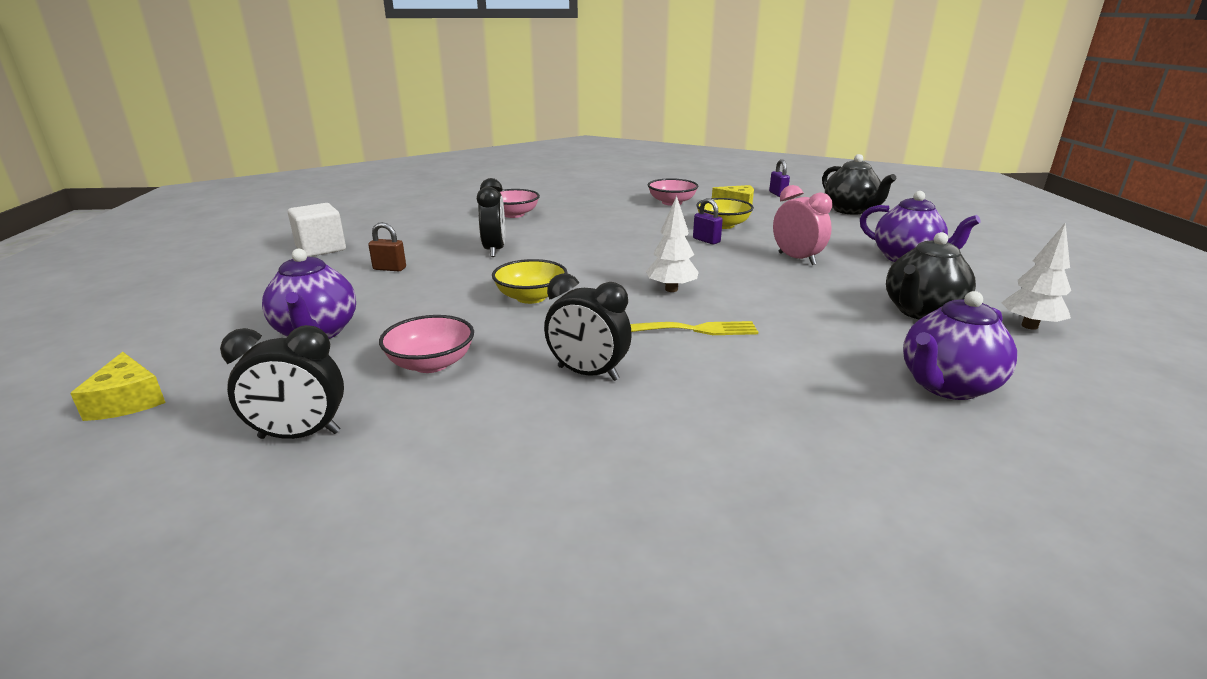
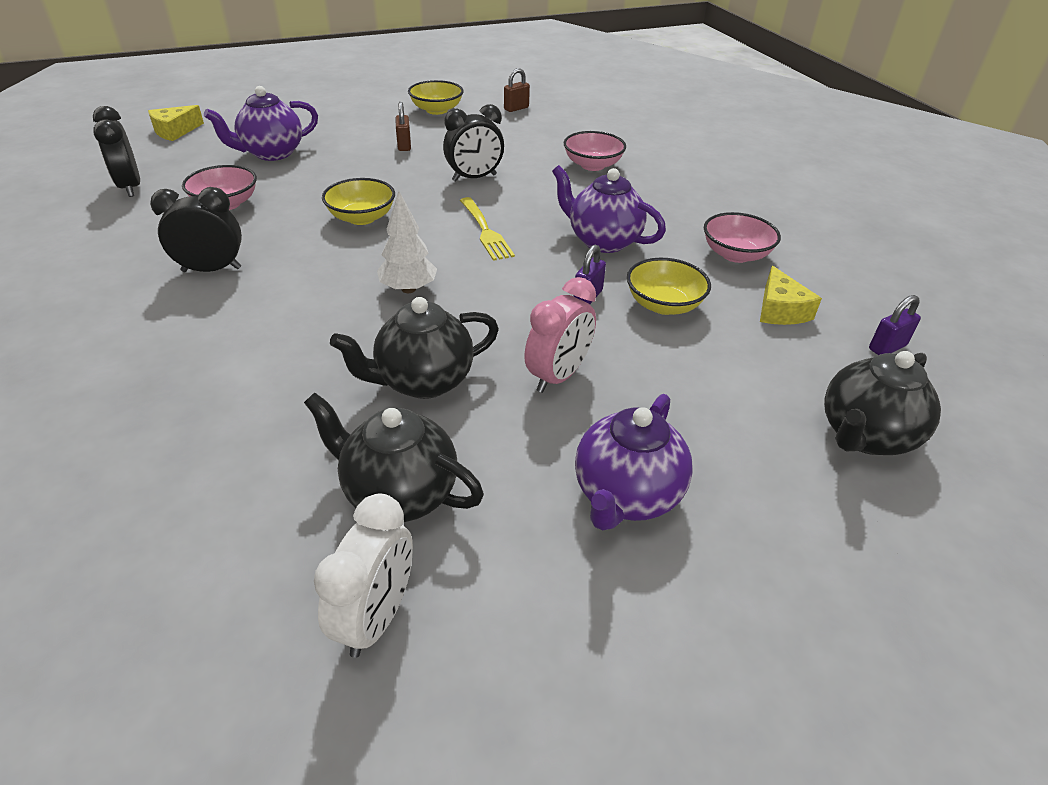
camera: 70 degrees right, 15 degrees up
white cube [288,203,346,257] -> yellow bowl [408,80,464,115]
black clock [544,273,632,381] -> black clock turned 75 degrees clockwise [150,187,242,272]
yellow fork [630,321,758,335] -> yellow fork moved to [460,197,515,261]
purple teapot [903,291,1017,400] -> purple teapot moved to [552,165,666,253]
white tree [1001,222,1071,330] -> white clock [314,493,413,658]
none -> black teapot [330,297,499,399]
none -> brown padlock [504,68,530,112]

